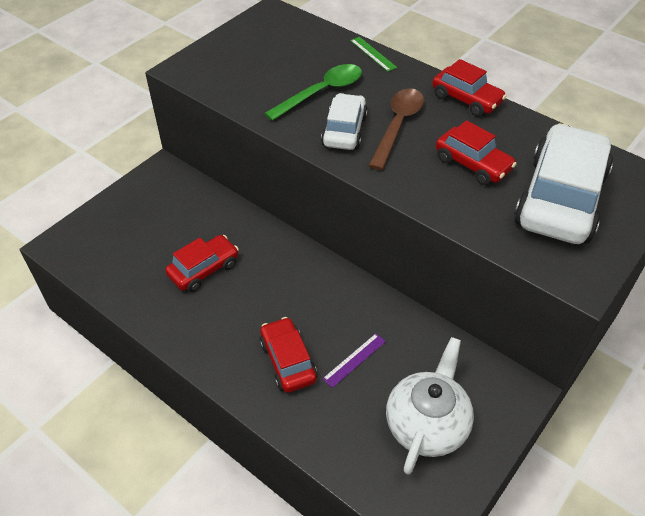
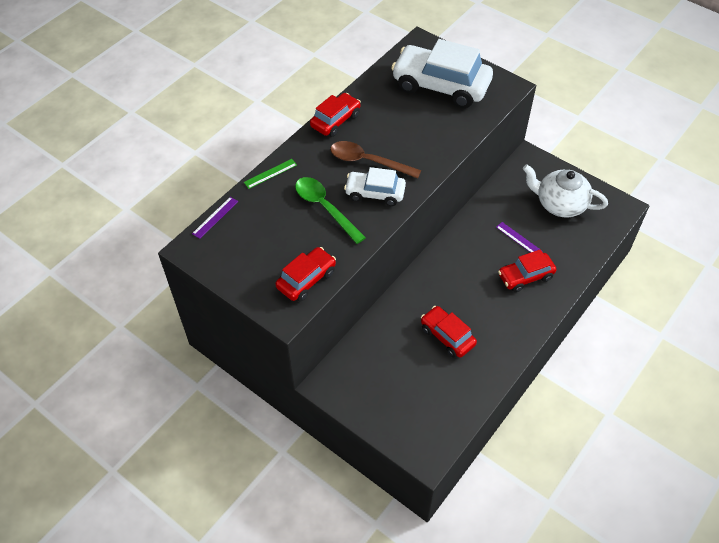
camera: 90 degrees left, 5 degrees up
red car [436,120,516,185] -> red car moved to [275,247,336,302]
none -> purple ruler [192,197,238,239]

